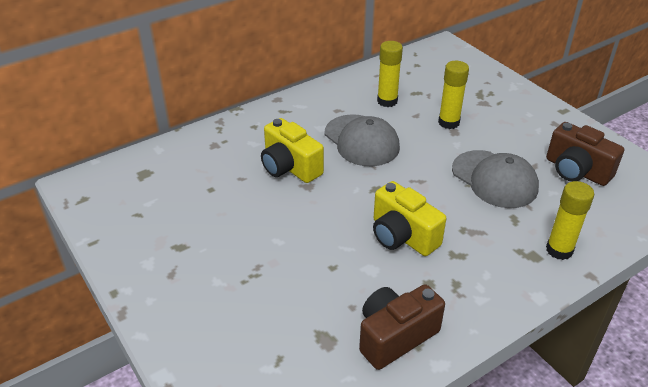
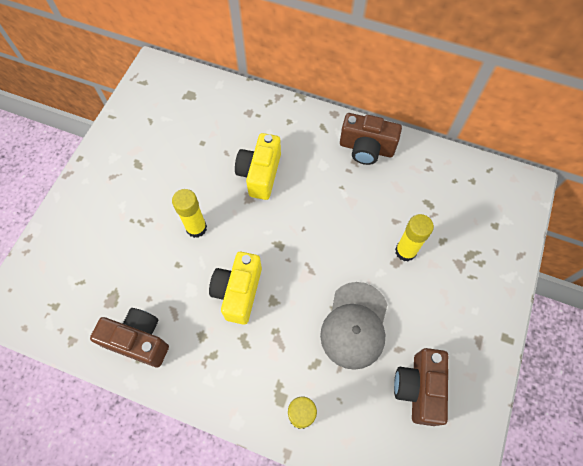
camera: 55 degrees right, 25 degrees up
grey cap [325,114,400,166] -> none
yellow glue stick [377,41,403,107] -> yellow glue stick moved to [172,189,207,238]
none -> brown camera [340,113,402,165]

